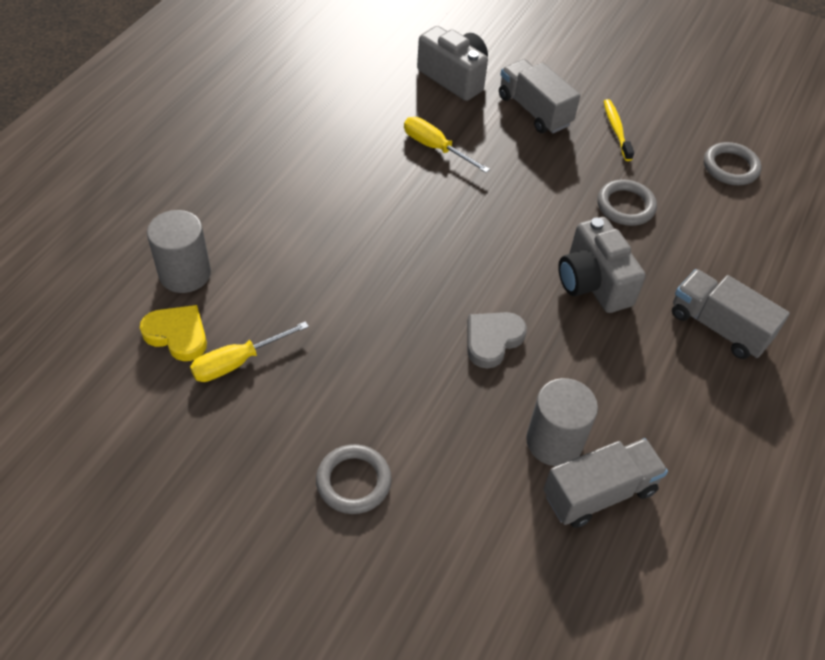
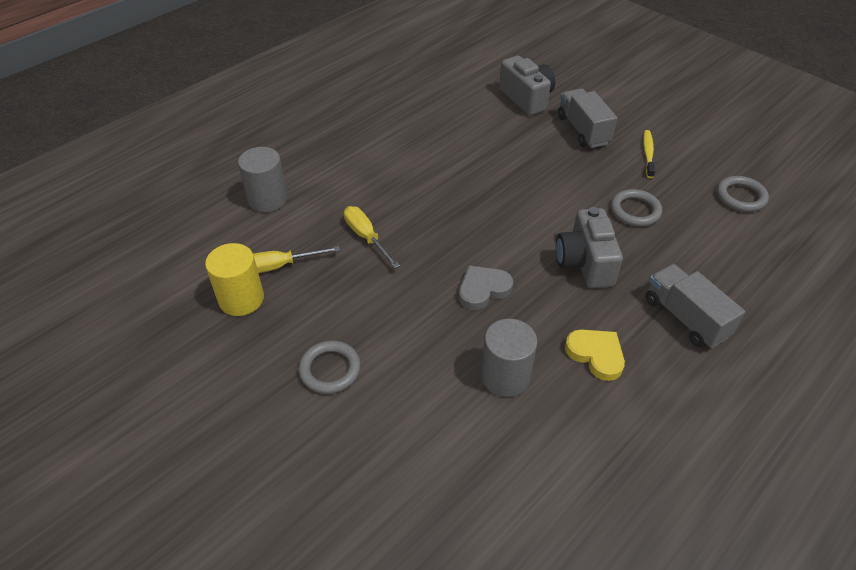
camera: 20 degrees right, 5 degrees down
yellow heart [140,305,207,361] -> yellow heart moved to [565,329,625,381]
yellow screwdriver [404,117,490,173] -> yellow screwdriver moved to [344,206,400,268]
grey truck [544,438,668,528] -> none
none -> yellow cylinder [205,243,264,316]

